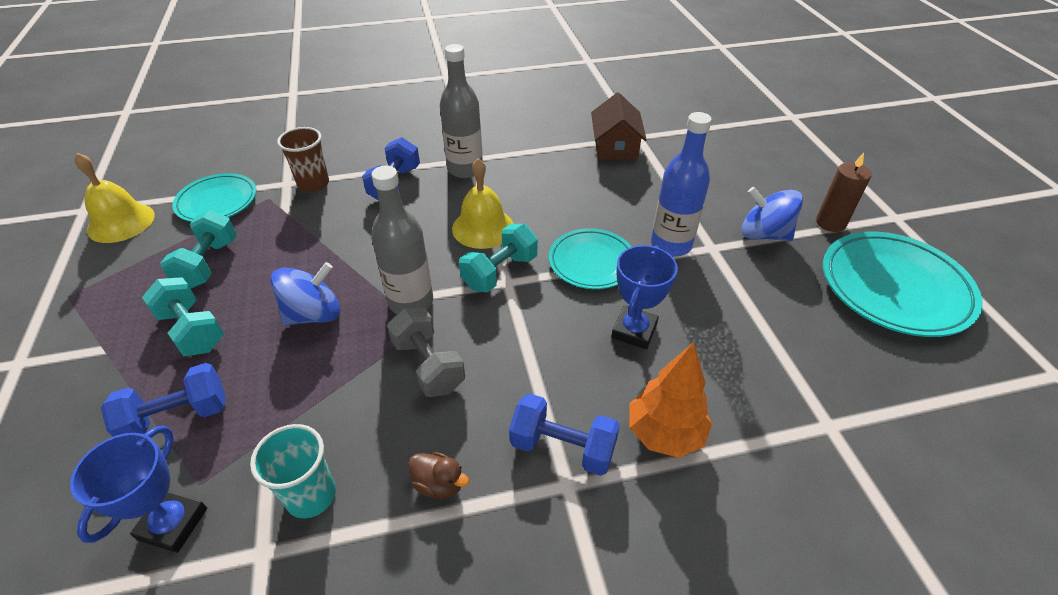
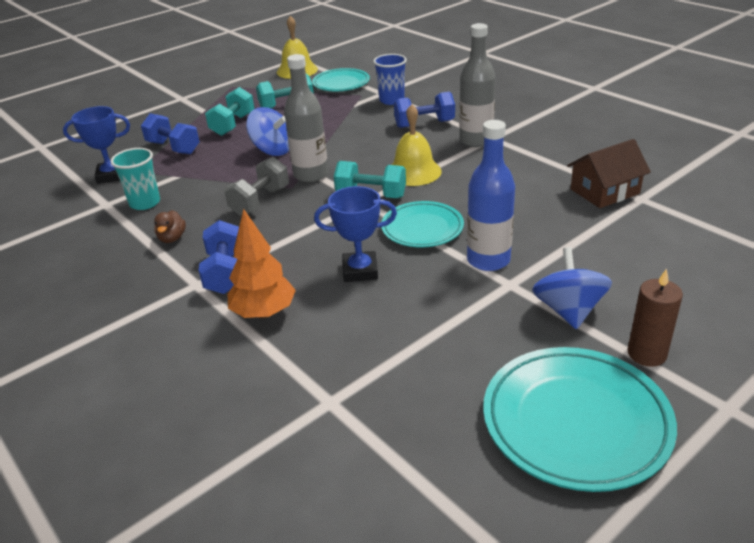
camera: 65 degrees right, 10 degrees down
brown cup [277,127,329,192] -> blue cup [373,54,407,105]

